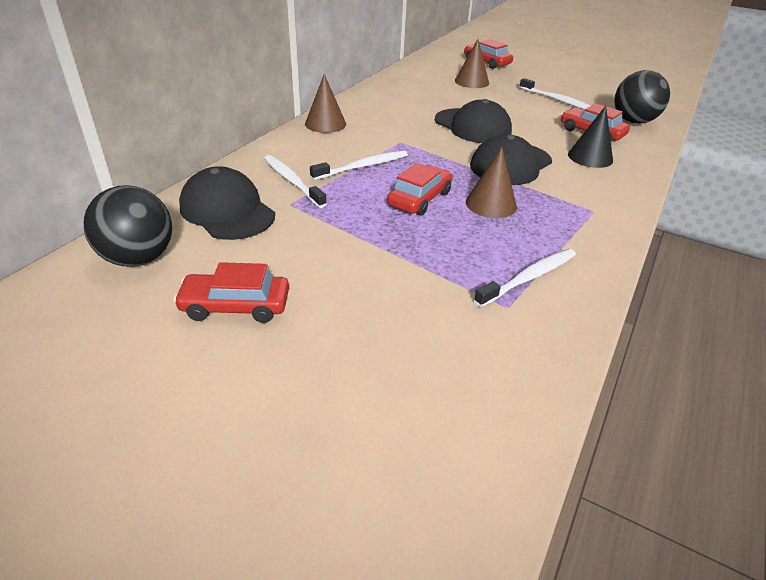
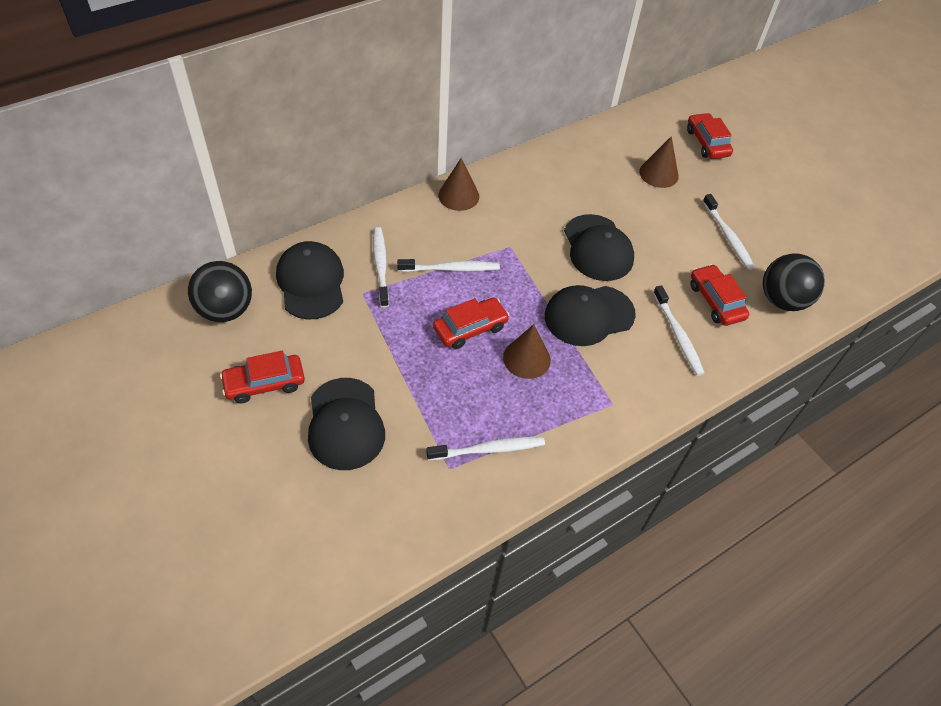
camera: 25 degrees right, 15 degrees up
red car [174,262,289,323] -> red car turned 45 degrees counterclockwise [220,351,305,403]
black cone [568,106,613,168] -> white toothbrush [653,285,705,376]
none -> black cap [308,378,385,470]

